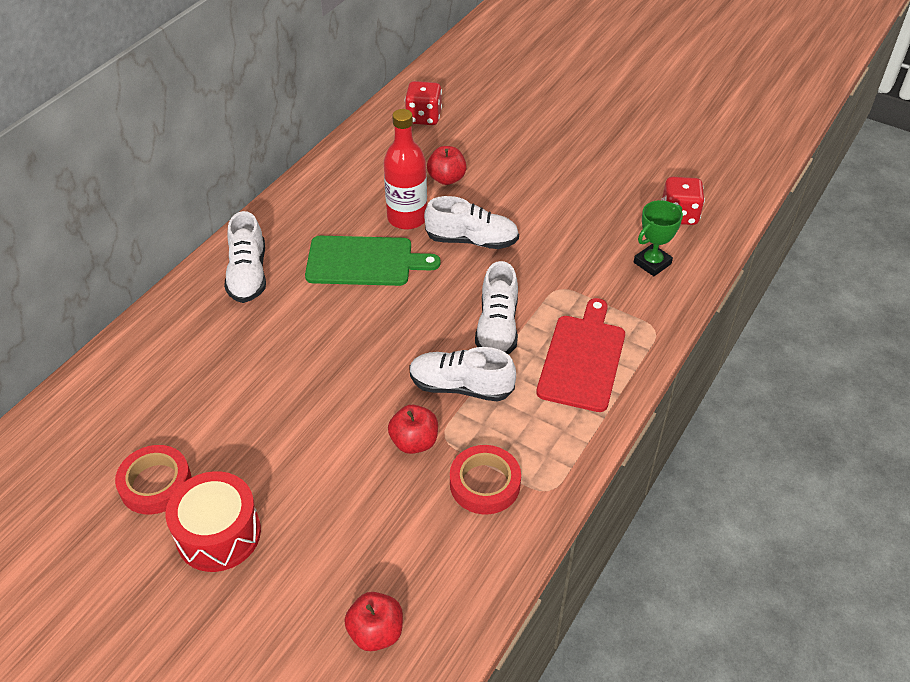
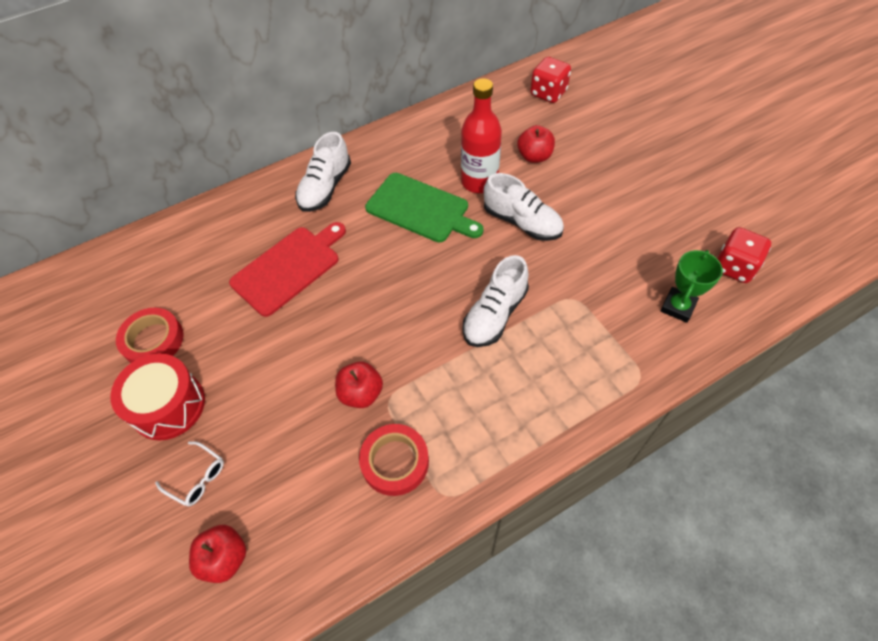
camera: 30 degrees right, 10 degrees up
white shoe [409,347,516,402] -> none
red cutting board [536,298,625,412] -> red cutting board moved to [229,222,346,317]
green trophy [634,200,683,276] -> green trophy turned 45 degrees counterclockwise [660,250,723,323]
none -> white glasses [155,441,224,506]

